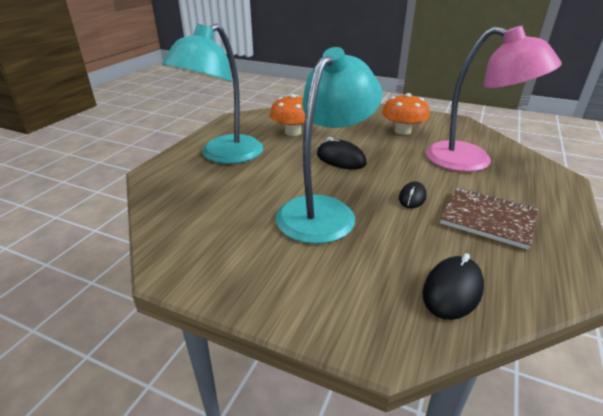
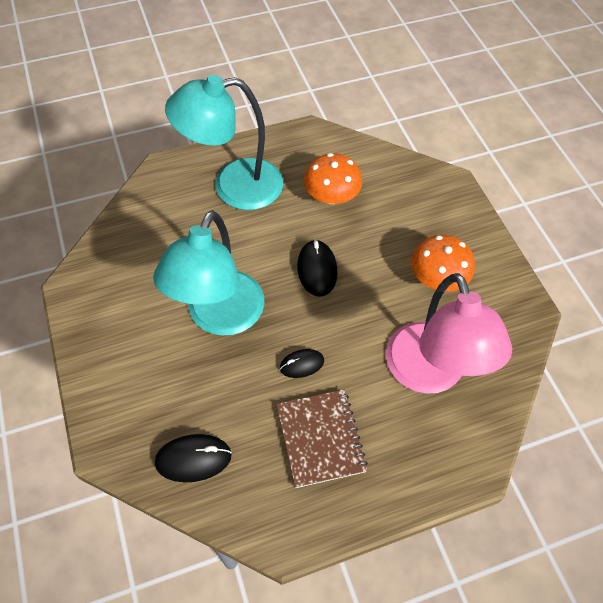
camera: 45 degrees right, 25 degrees up
turquoise lamp [276,47,383,244] -> turquoise lamp turned 120 degrees clockwise [153,210,265,336]

